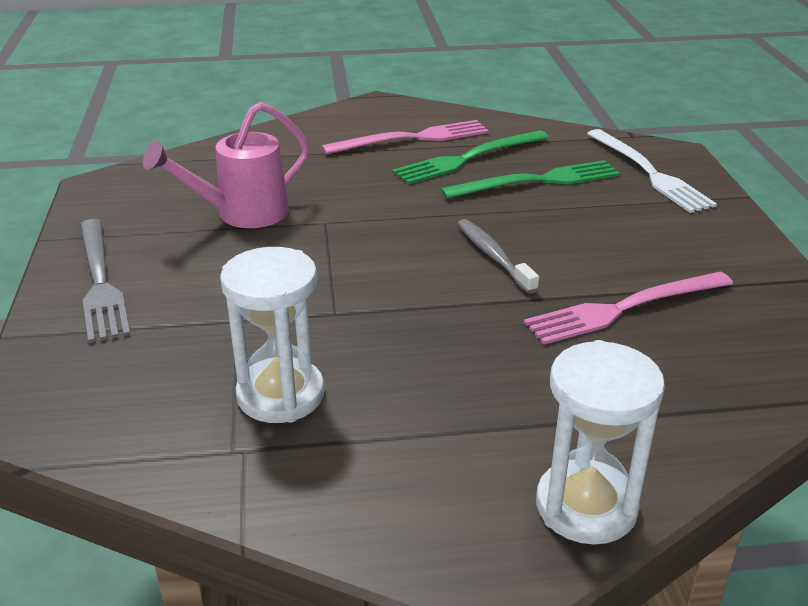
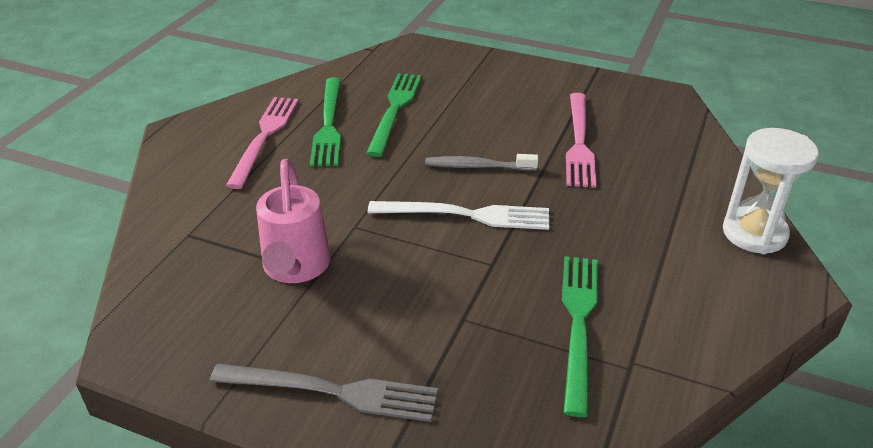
camera: 60 degrees left, 5 degrees up
white hourglass [220,247,325,423] -> green fork [562,256,598,417]
white fork [587,129,717,213] -> white fork moved to [368,201,549,230]

